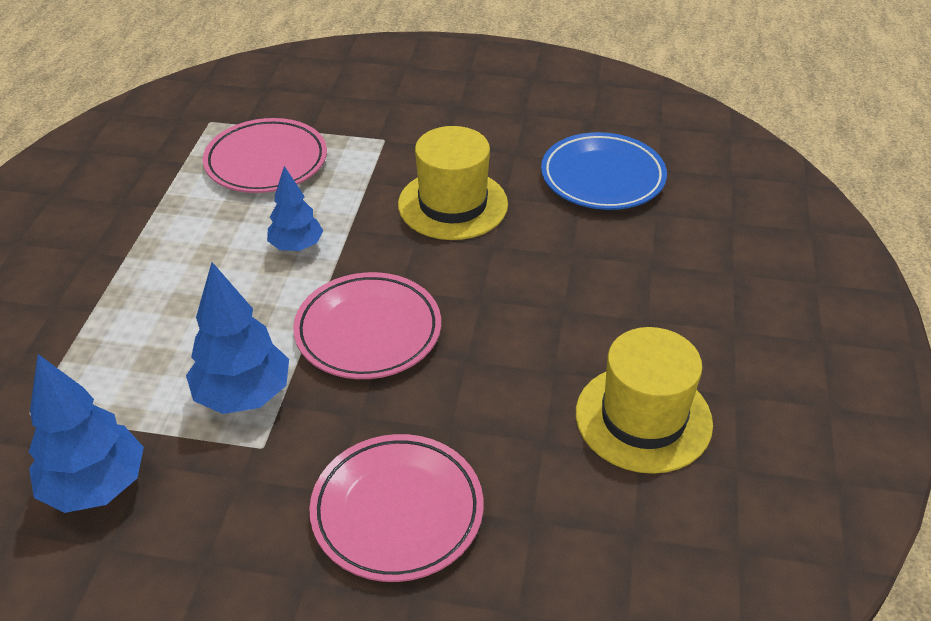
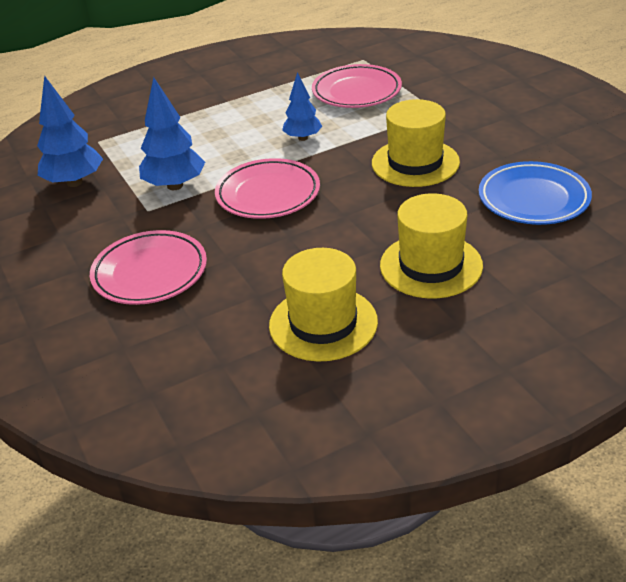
camera: 55 degrees right, 5 degrees down
none -> yellow hat [380,193,483,298]

